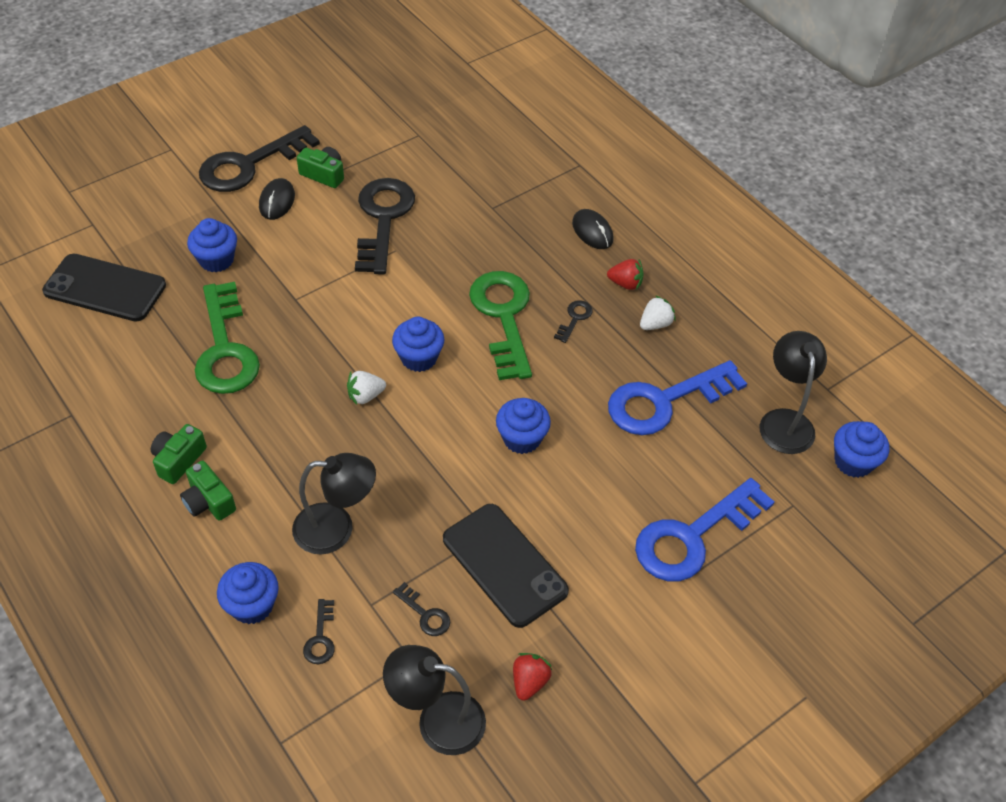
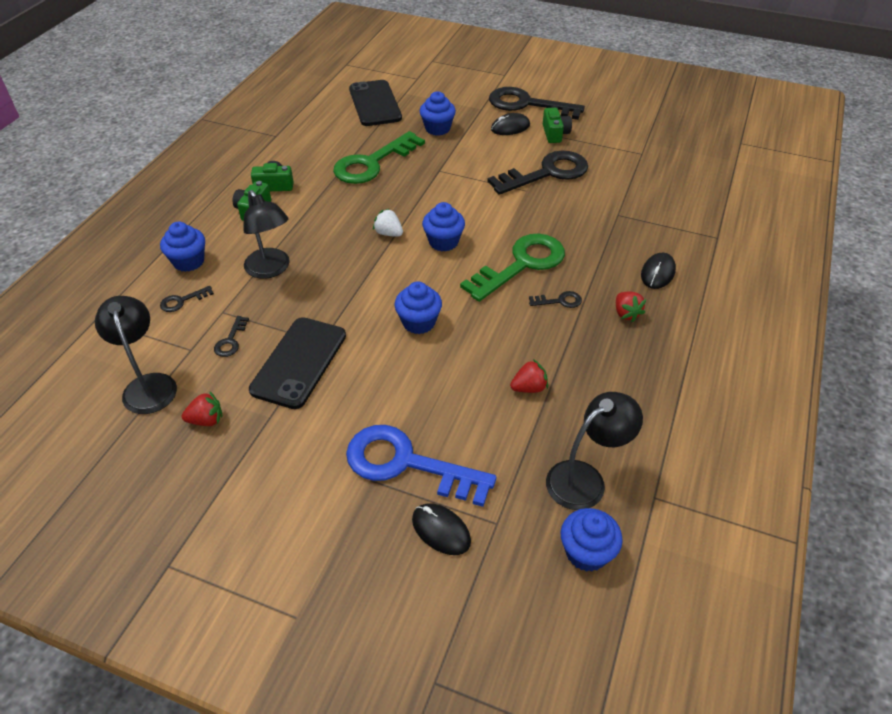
camera: 60 degrees right, 5 degrees down
blue key [608,360,747,435] -> red strawberry [510,359,548,393]
white strawberry [640,295,676,330] -> none
none -> black mouse [412,503,471,555]

